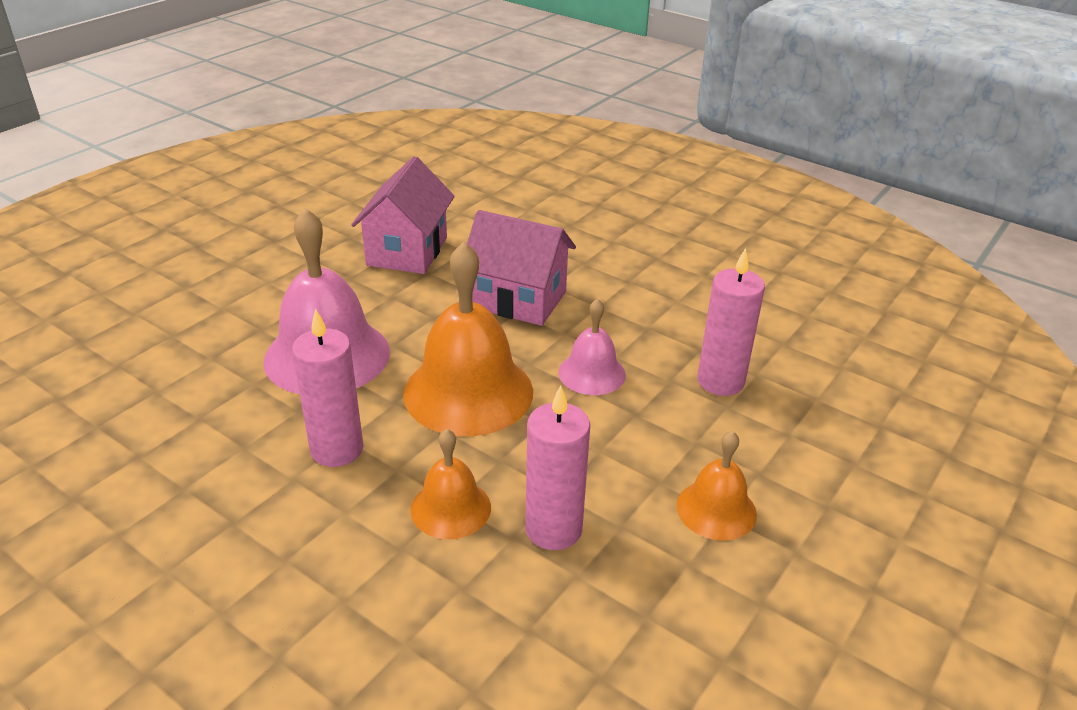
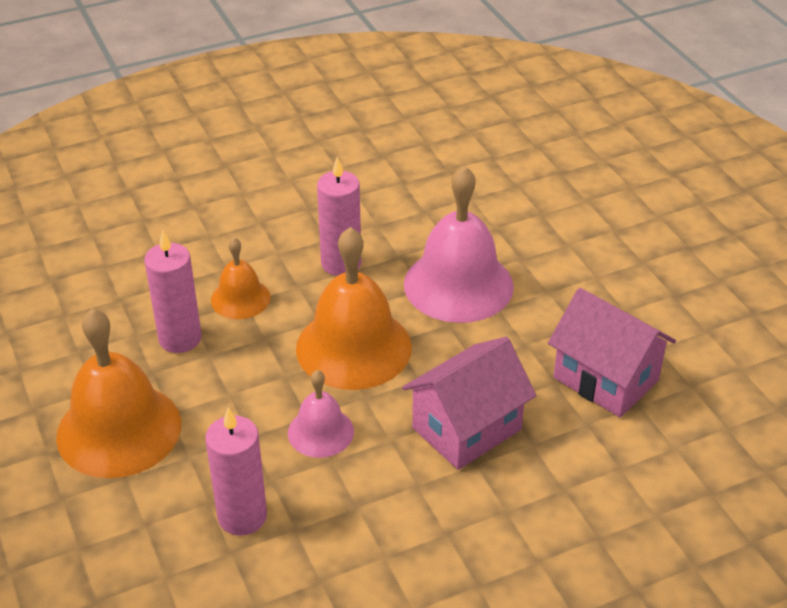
camera: 120 degrees right, 5 degrees up
orange bell [676,431,757,541] -> orange bell [56,308,181,478], size x1.87

